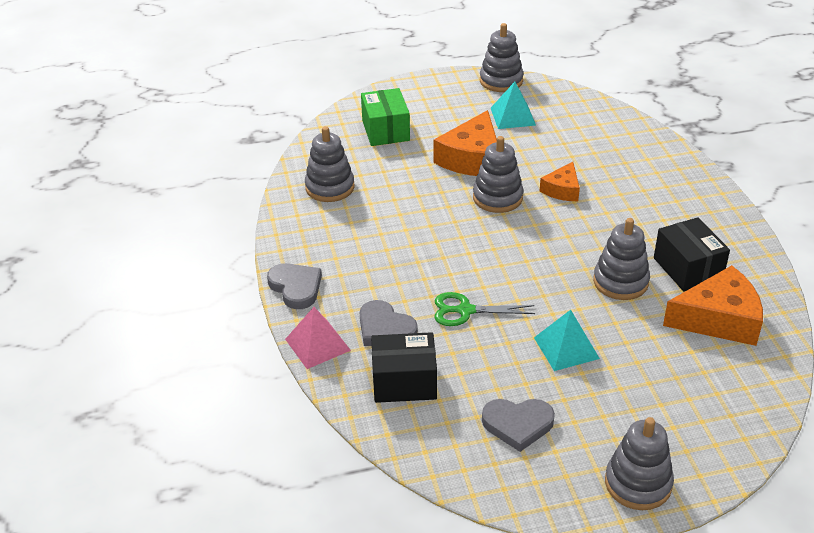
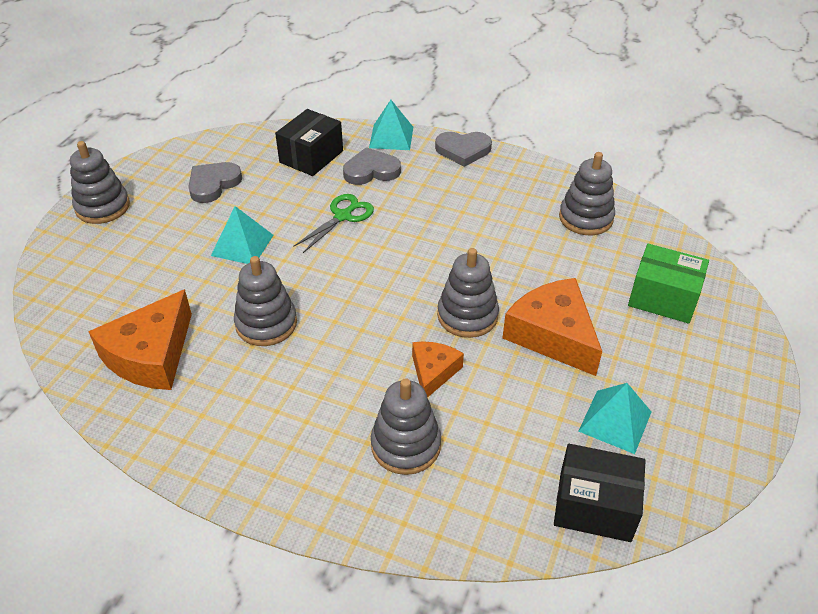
camera: 125 degrees right, 5 degrees up
pink pyramid [285,307,351,369] -> turquoise pyramid [369,100,413,150]
grey stacking toy [480,23,524,92] -> grey stacking toy moved to [371,378,441,475]
orange cheese [540,162,580,201] -> orange cheese turned 45 degrees clockwise [412,341,464,398]
black box [654,217,730,291] -> black box moved to [554,444,646,542]

